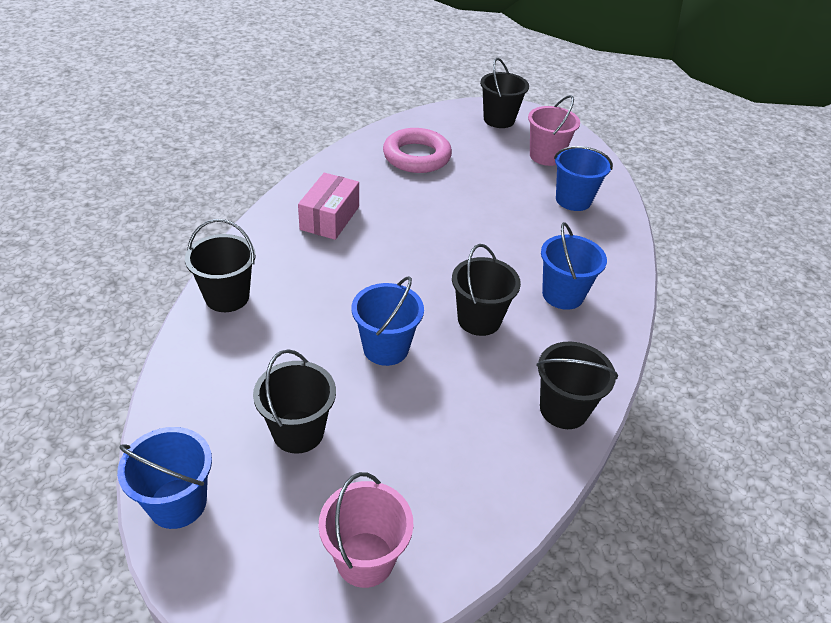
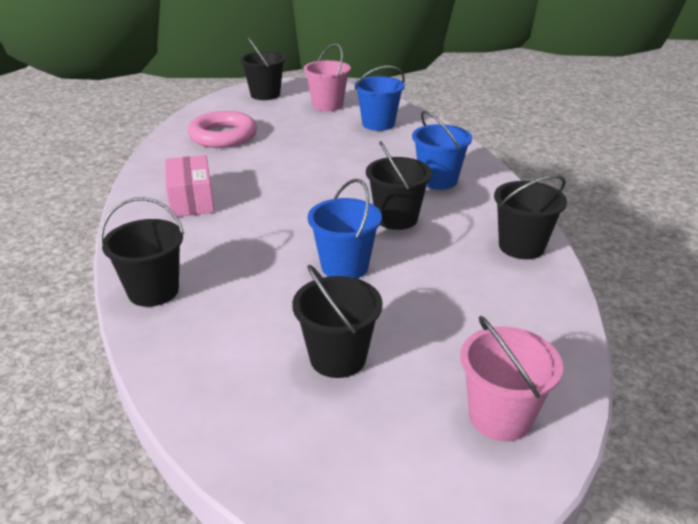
camera: 30 degrees left, 10 degrees down
blue bucket [117,427,212,529] -> none

